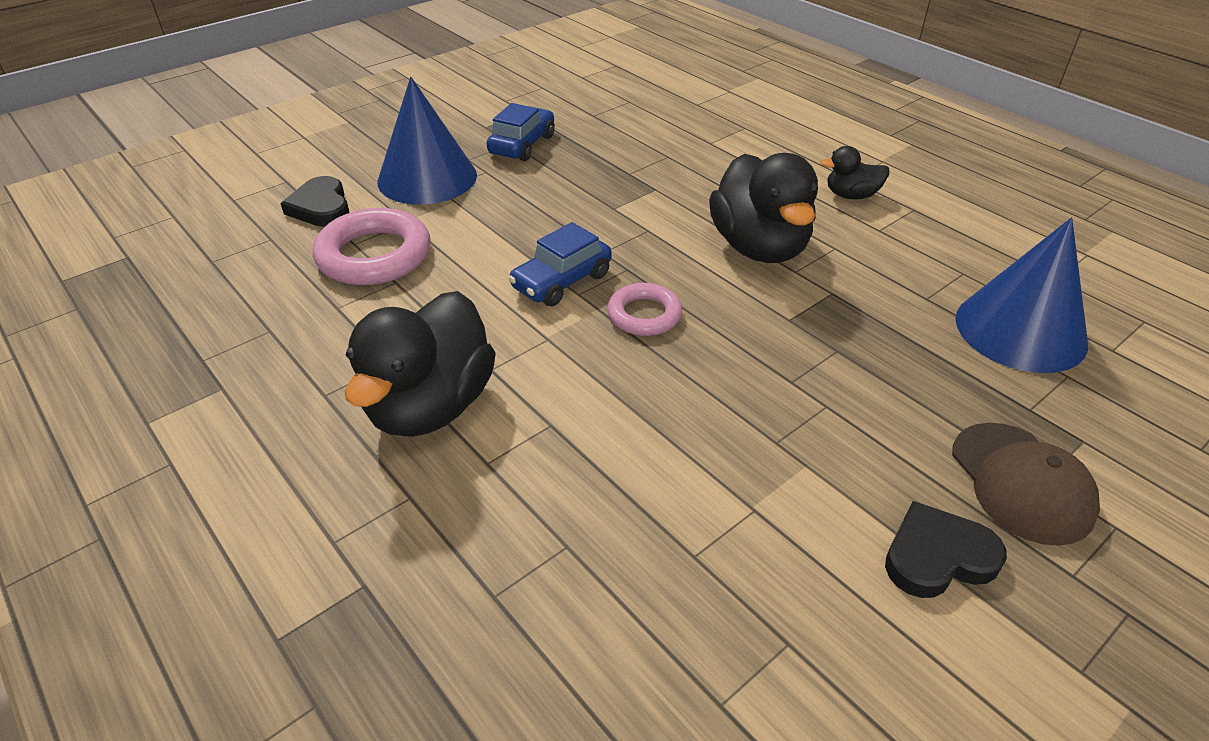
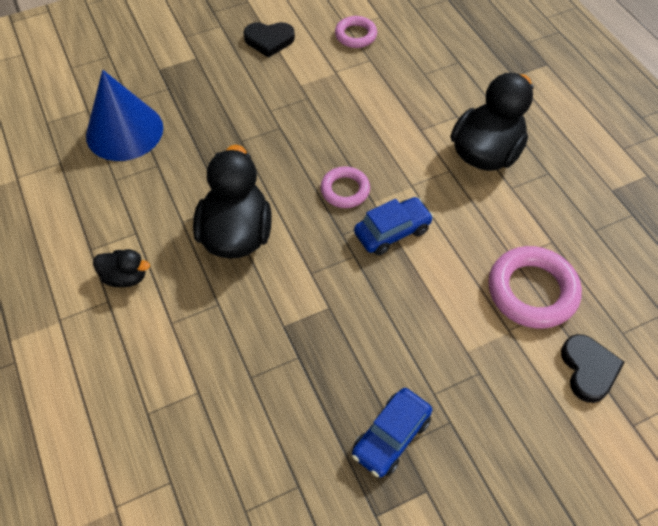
camera: 165 degrees left, 15 degrees up
blue cone [377,77,477,204] -> none
brown cap [952,423,1100,546] -> none
none -> pink ring [335,16,377,48]

